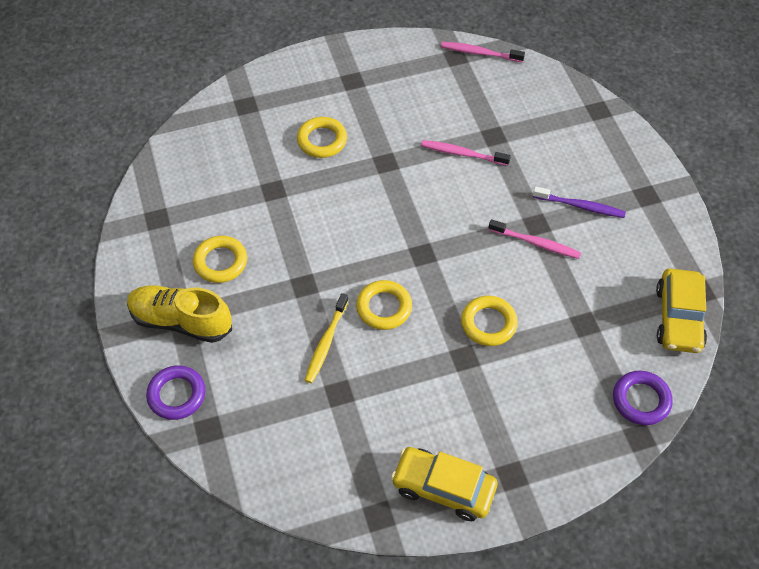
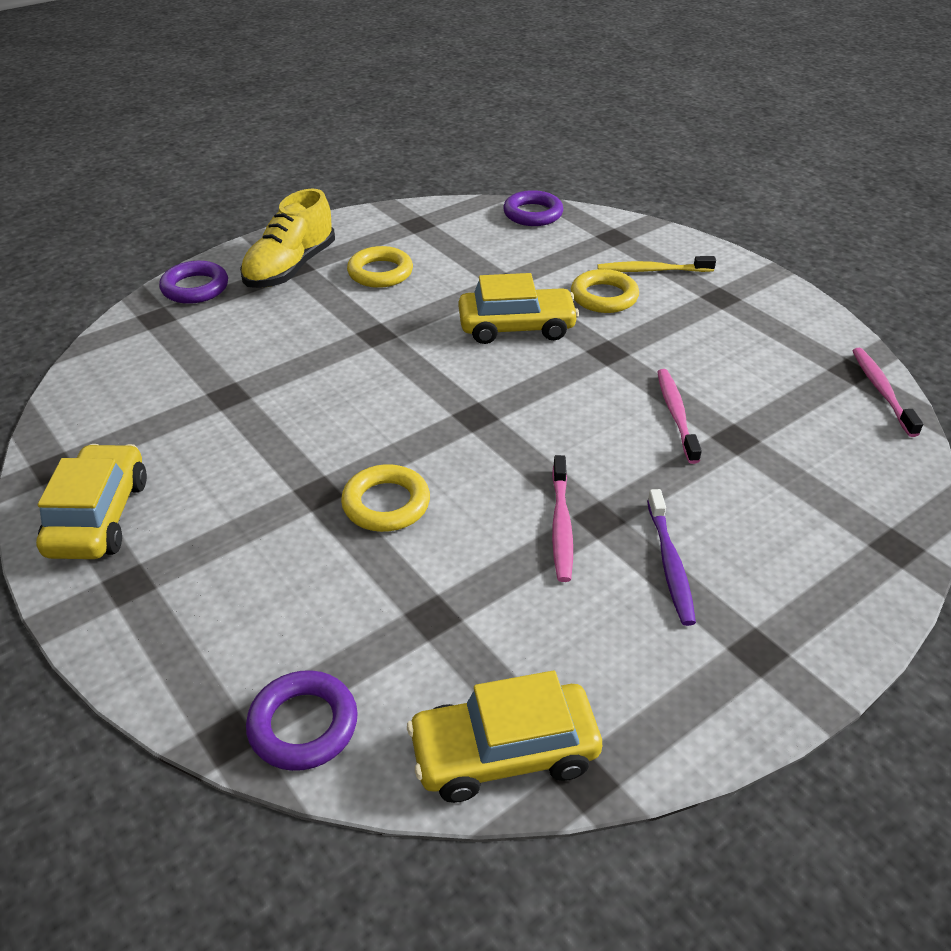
camera: 70 degrees right, 15 degrees down
yellow shoe [127,285,232,343] -> yellow shoe turned 150 degrees counterclockwise [240,188,335,288]
yellow toothbrush [305,293,349,383] -> yellow toothbrush moved to [597,256,716,272]
yellow ring [356,280,412,330] -> none
none -> yellow car [458,273,579,344]
none -> purple ring [503,190,563,226]

